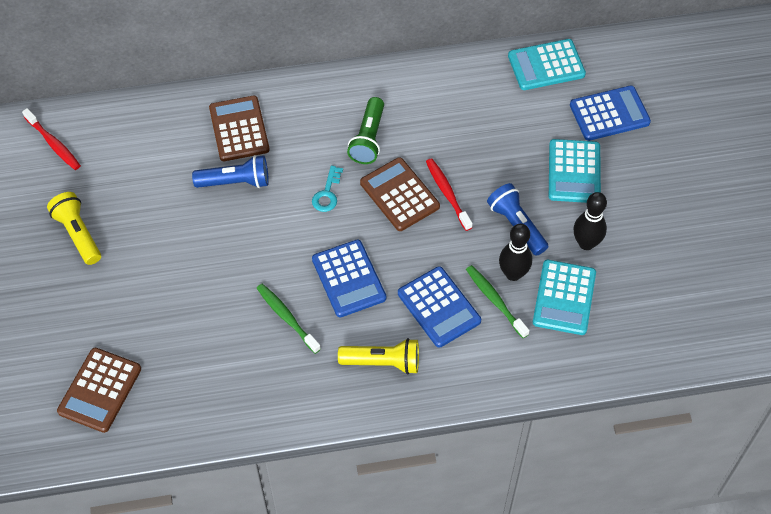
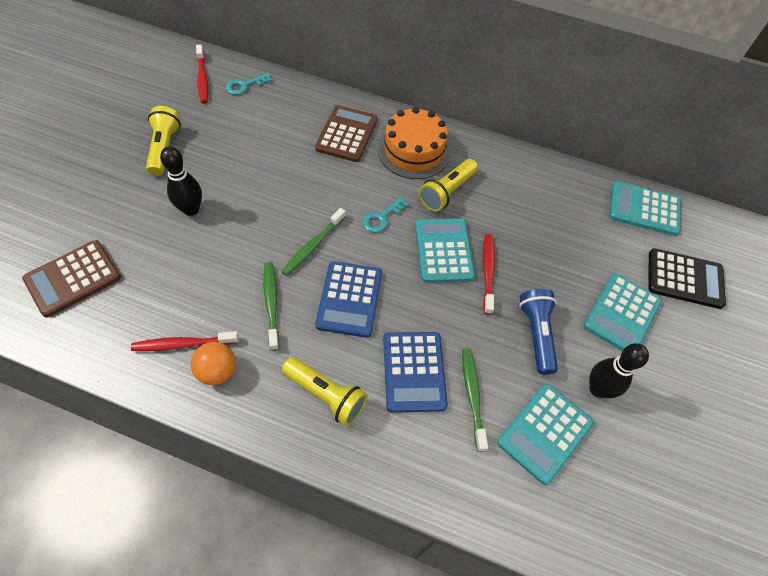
camera: 25 degrees right, 0 degrees up
blue flashlight [192,155,269,188] -> none
green flashlight [347,97,384,164] -> yellow flashlight [419,159,478,212]
brown calculator [360,157,440,231] -> turquoise calculator [415,218,475,283]
black bowling pin [499,224,532,281] -> black bowling pin moved to [160,146,202,216]
blue calculator [570,86,651,141] -> black calculator [648,248,726,309]
none -> red toothbrush [131,331,239,351]
none -> orange ball [191,342,236,385]
none -> turquoise key [226,73,272,95]
none -> green toothbrush [281,208,346,276]
none -> orange cake [378,107,450,179]

